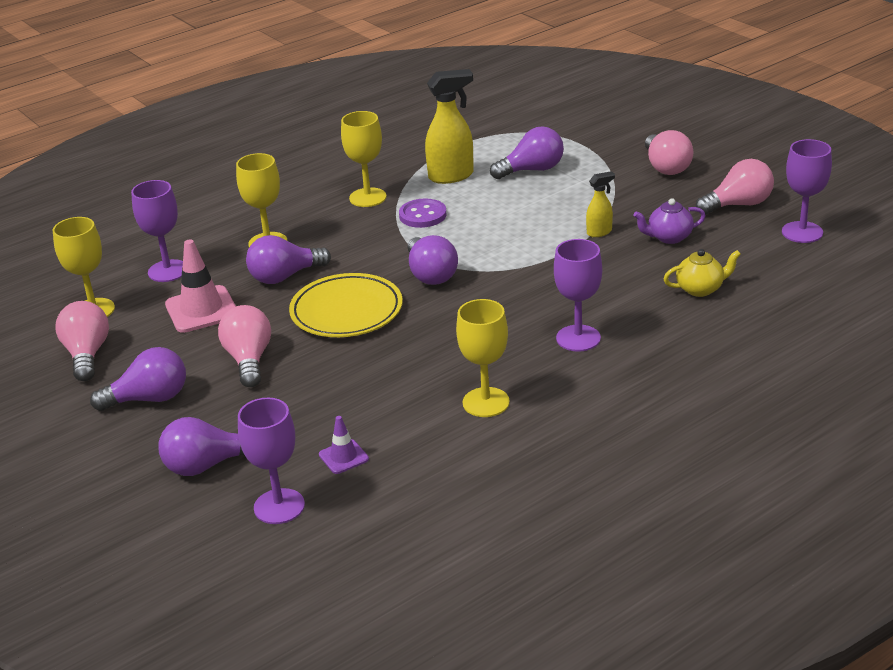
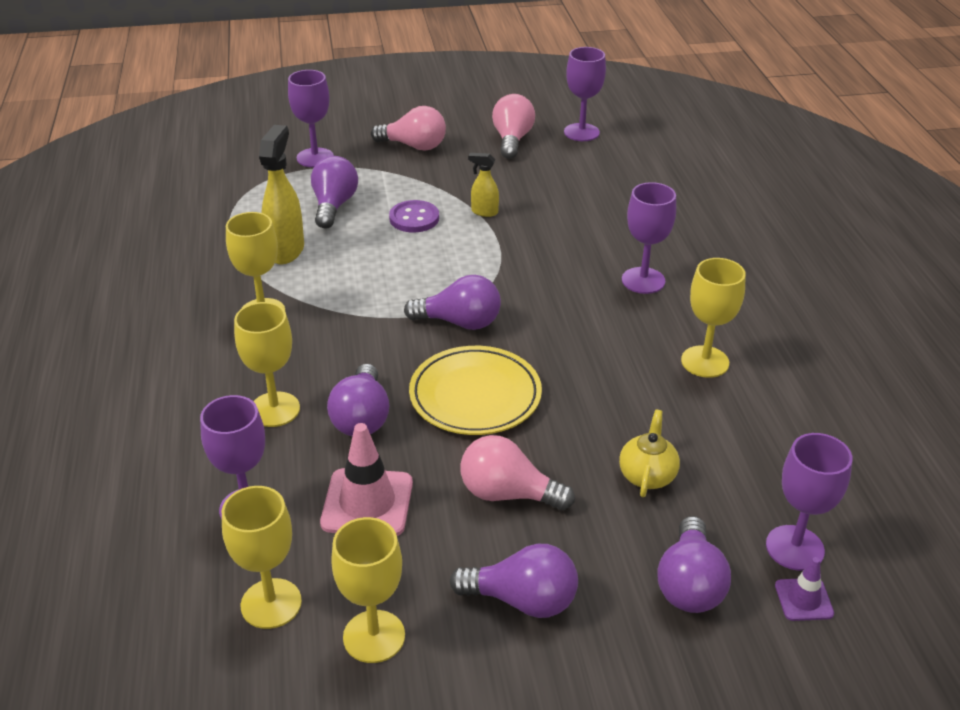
camera: 65 degrees left, 5 degrees up
pink light bulb [55,301,109,381] -> yellow goblet [331,517,405,663]
purple light bulb [90,347,186,411] -> purple light bulb turned 90 degrees clockwise [450,544,578,618]
purple traffic cone [319,416,369,474] -> purple traffic cone moved to [775,557,834,621]
purple button [399,199,447,228] -> purple button moved to [389,200,439,232]
yellow spray bottle [586,171,615,237] -> yellow spray bottle turned 75 degrees counterclockwise [468,153,499,217]
purple teapot [633,198,706,244] -> none
yellow teapot [664,249,741,297] -> yellow teapot moved to [619,410,680,497]
none -> purple goblet [288,70,334,167]

